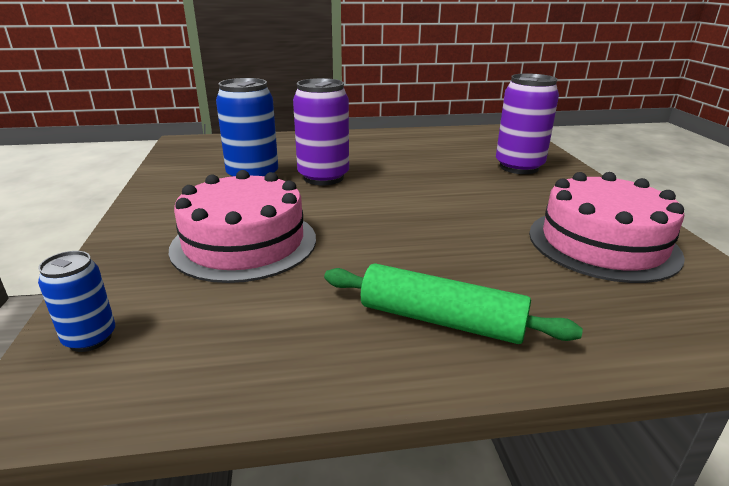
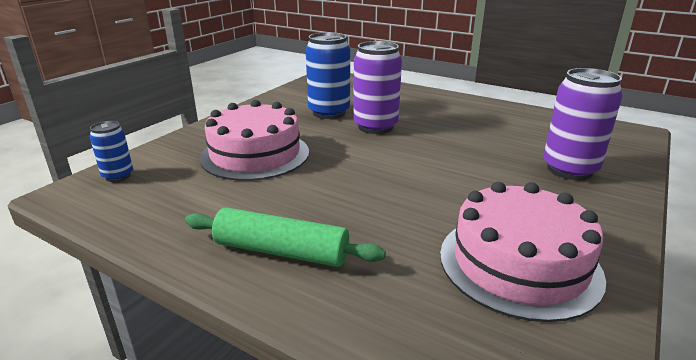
camera: 40 degrees right, 0 degrees up
green rolling pin [324,263,583,344] -> green rolling pin turned 45 degrees counterclockwise [185,207,386,267]

